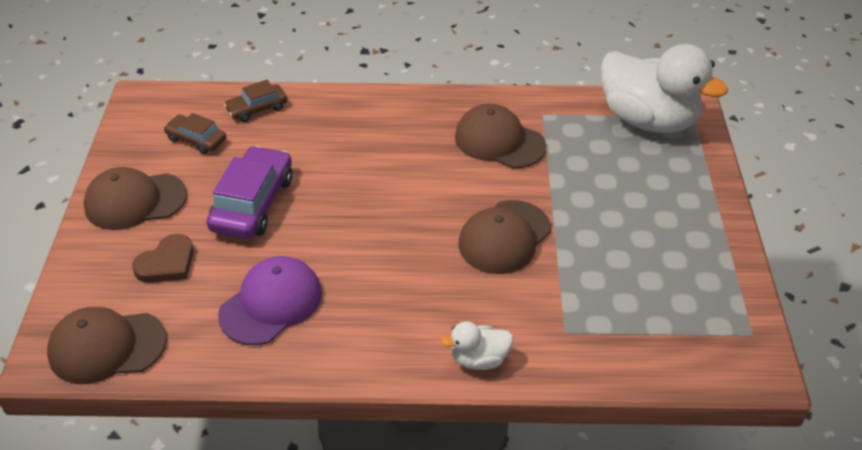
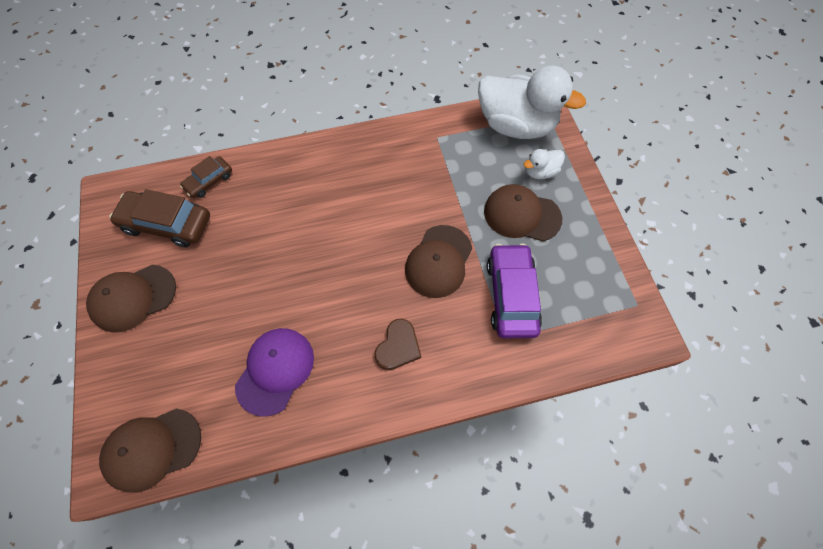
camera: 15 degrees left, 20 degrees up
brown heart [132,234,193,283] -> brown heart moved to [374,319,421,370]
brown car [164,113,226,154] -> brown car [109,189,210,247], size x1.75
purple car [207,146,292,239] -> purple car moved to [487,244,542,338]
white duck [440,321,513,370] -> white duck moved to [524,149,565,179]
brown cap [455,104,546,168] -> brown cap moved to [484,184,562,241]

